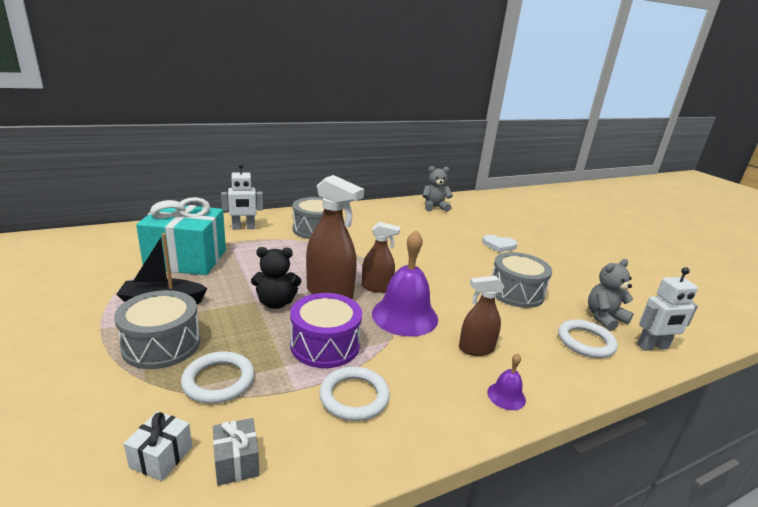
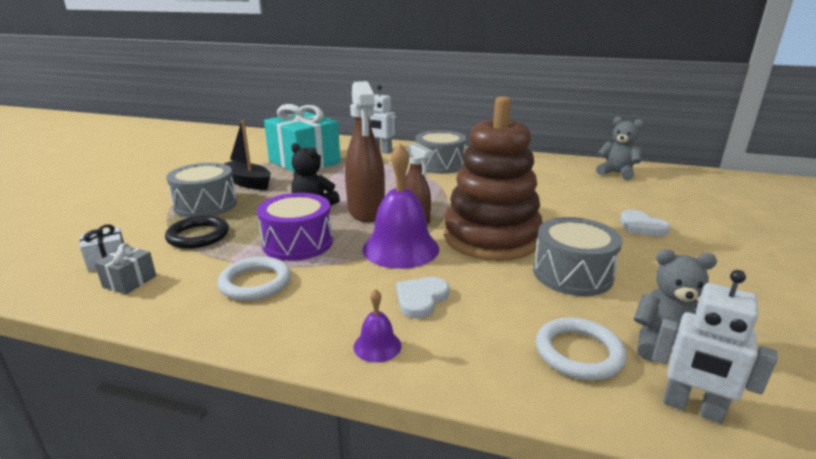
camera: 45 degrees right, 0 degrees up
white ring [181,351,254,404] -> black ring [165,216,229,249]
brown spray bottle [459,276,505,356] -> white heart [396,277,449,318]
none -> brown stacking toy [444,96,543,261]

